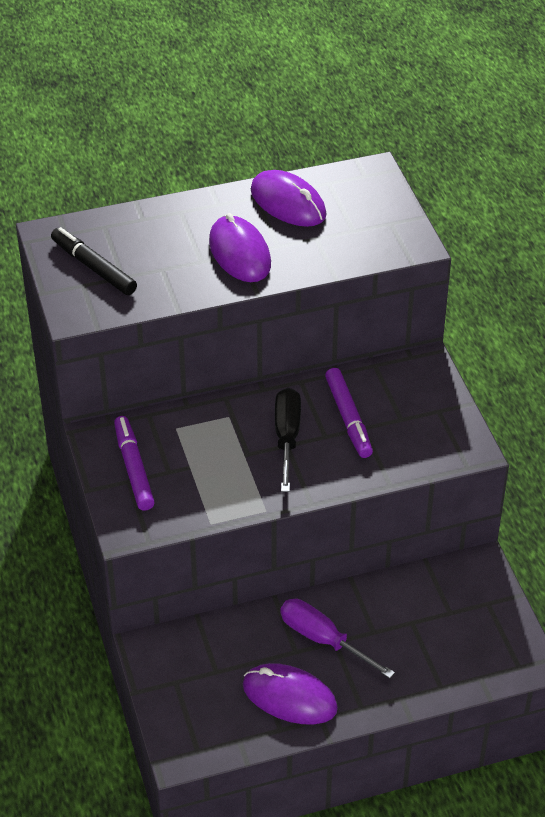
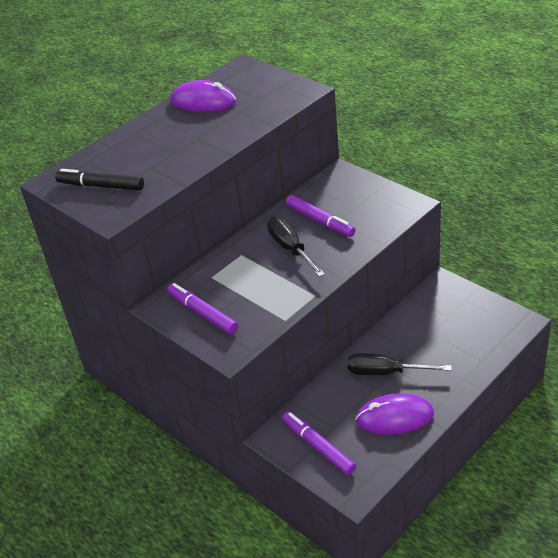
camera: 25 degrees left, 5 degrees down
purple mouse [209,213,271,282] -> none
purple screwdriver [280,599,395,679] -> black screwdriver [348,353,452,375]
none -> purple marker [282,411,356,475]

